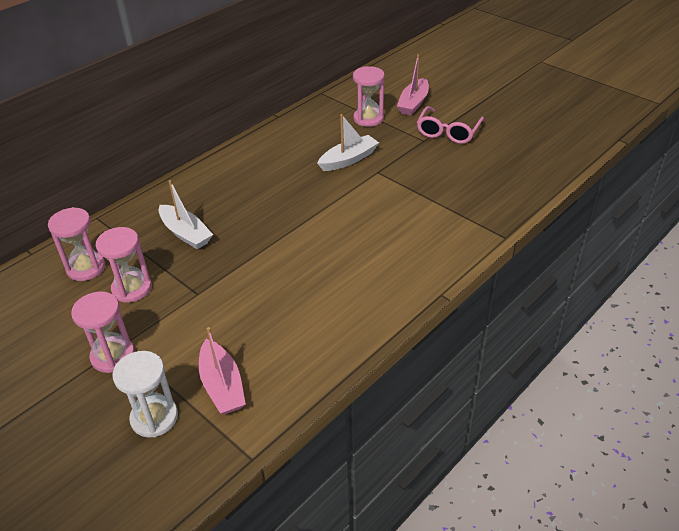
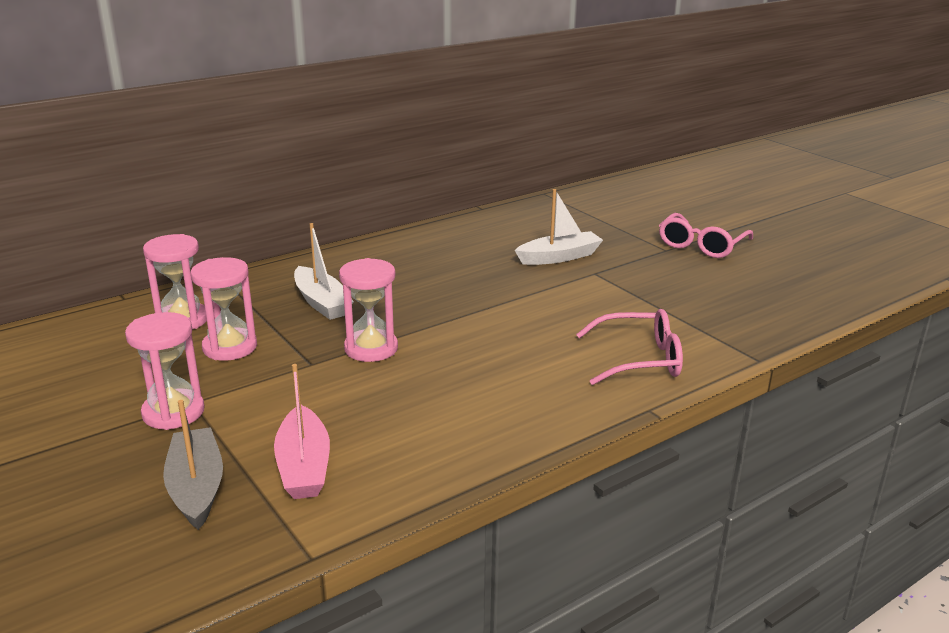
camera: 10 degrees right, 15 degrees down
white hourglass [112,351,178,438] -> grey boat [163,400,223,530]
pink hourglass [353,66,385,127] -> pink hourglass moved to [339,258,398,362]
pink boat [397,54,429,115] -> none
none -> pink glasses [576,309,683,385]

